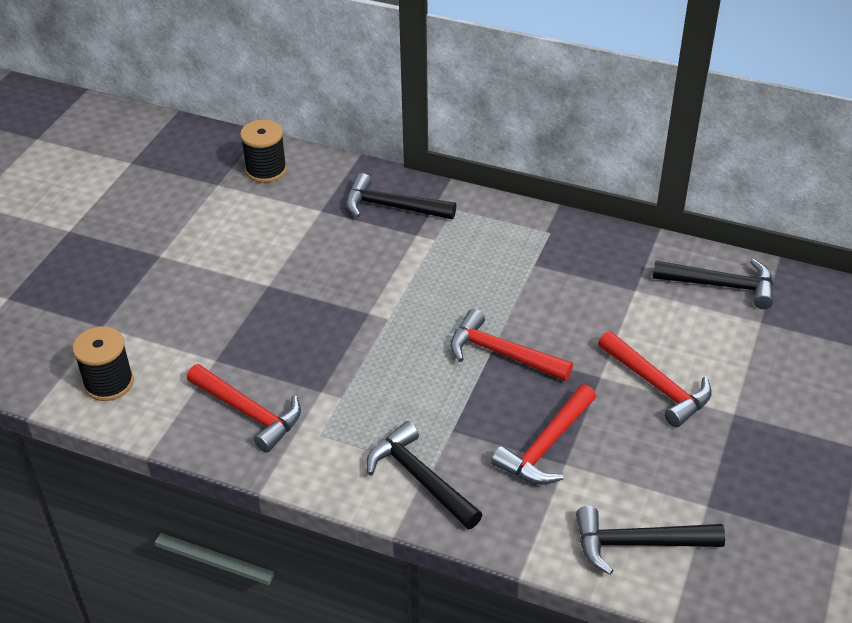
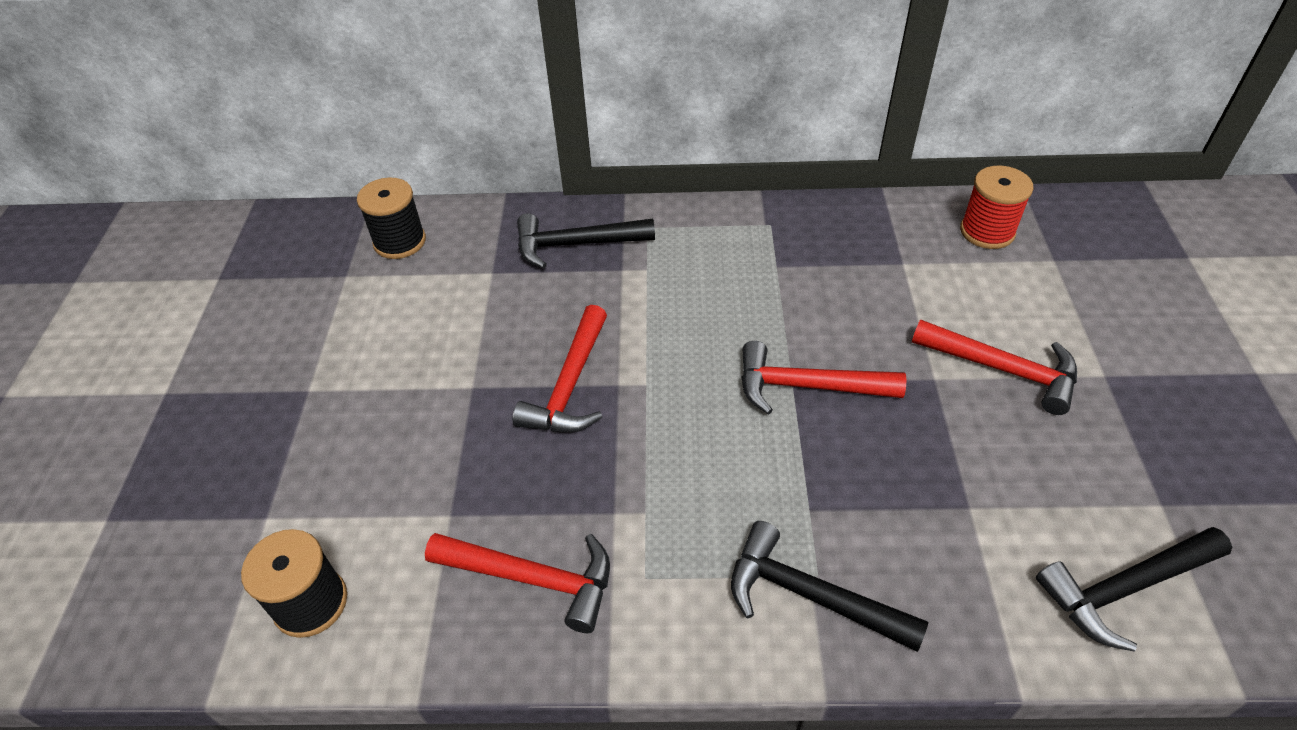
camera: 20 degrees left, 5 degrees up
red hammer [491,384,596,485] -> red hammer moved to [513,305,607,433]
black hammer [653,259,773,309] -> red spool [960,165,1033,249]

